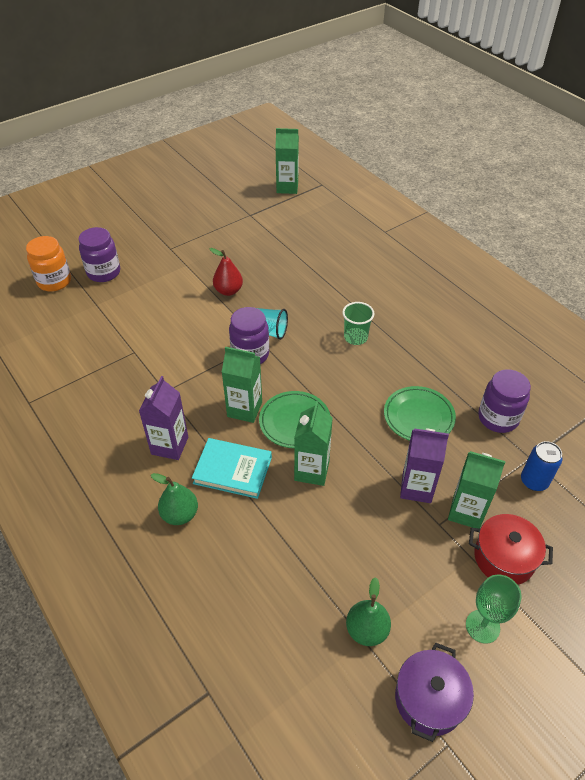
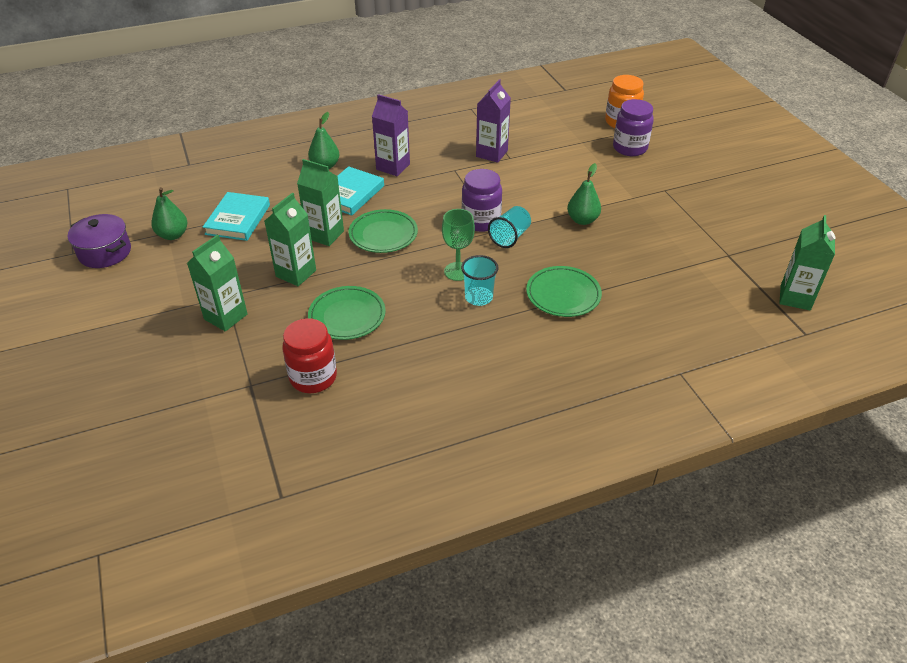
camera: 105 degrees right, 5 degrees down
red pear [210,248,243,296] -> green pear [567,163,601,225]
green carton [222,347,262,423] -> green carton moved to [264,193,316,286]
green cup [342,302,374,345] -> turquoise cup [461,255,498,306]
purple carton [400,428,449,503] -> purple carton moved to [476,79,511,163]
green goblet [466,574,522,644] -> green goblet moved to [442,209,475,281]
red pot [469,514,553,585] -> none
purple jar [478,369,531,433] -> red jar [282,318,337,393]
blue can [521,441,562,491] -> none
none -> turquoise book [203,192,270,241]
none -> green plate [526,266,602,317]

